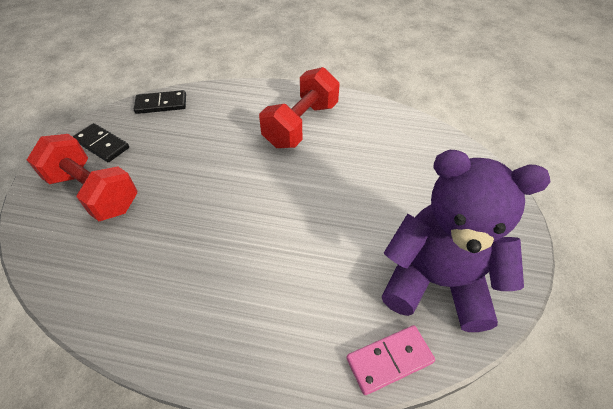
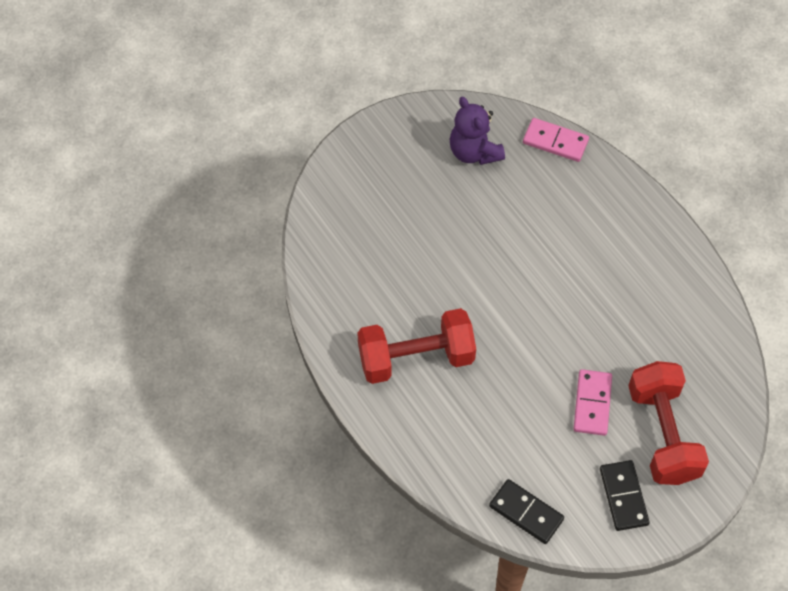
camera: 135 degrees left, 10 degrees up
purple teddy bear [382,150,550,332] -> purple teddy bear [449,97,505,165], size x0.58
none -> pink domino [573,369,612,436]

